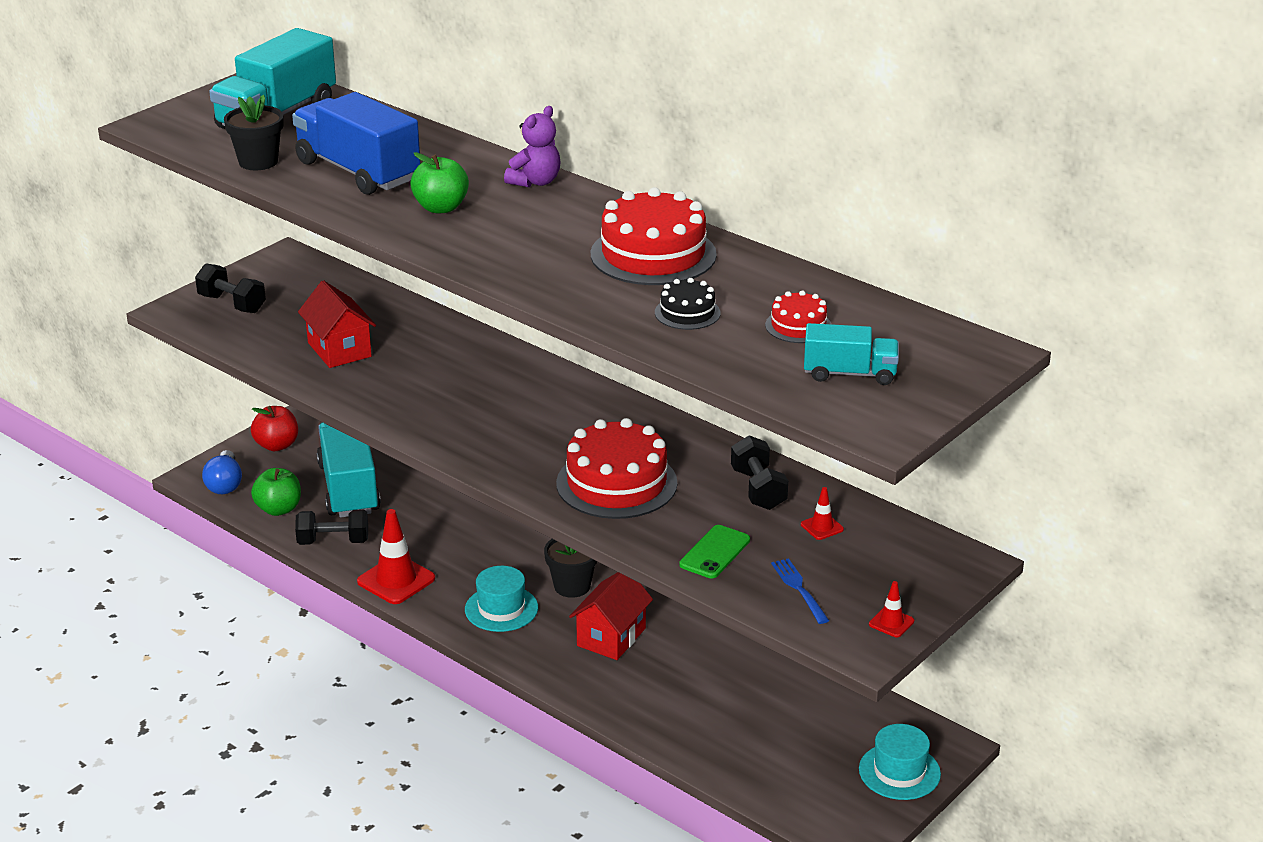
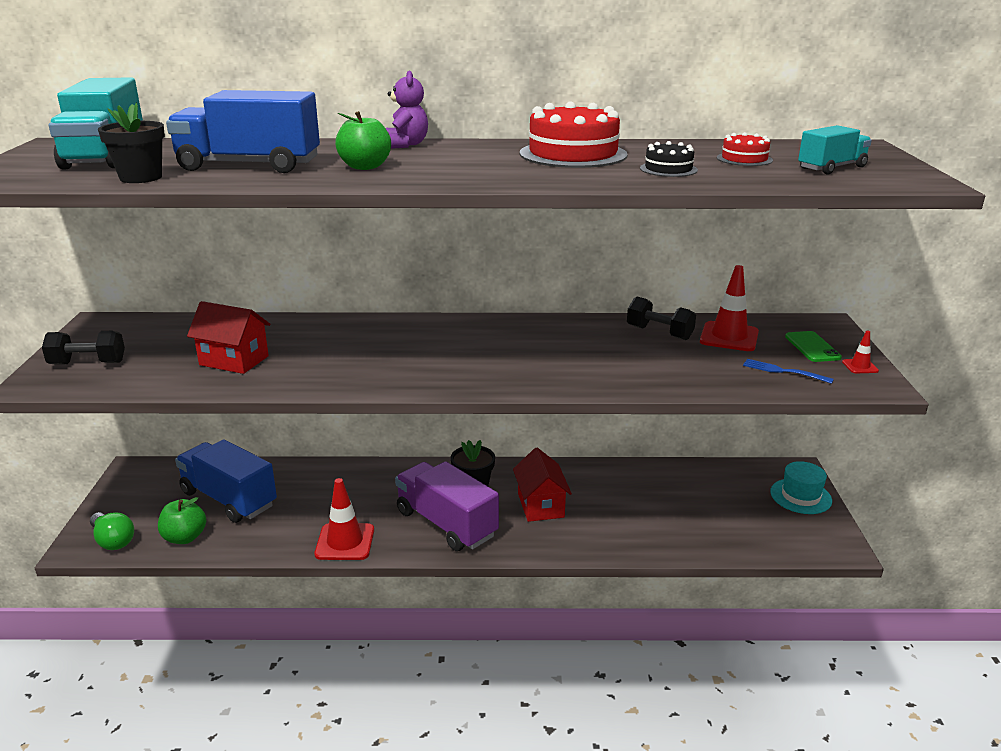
camera: 40 degrees left, 5 degrees down
blue light bulb [202,450,242,494] -> green light bulb [90,512,134,550]
red apple [251,406,298,451] -> none
black dumbbell [295,509,368,545] -> none
turquoise truck [317,422,381,518] -> blue truck [175,439,277,523]
turquoise hat [465,566,538,632] -> purple truck [395,461,499,551]
red cake [556,418,677,519] -> none
green phone [679,525,750,578] -> green phone moved to [785,331,842,362]
red traffic cone [801,487,844,540] -> red traffic cone [700,265,759,351], size x2.06

